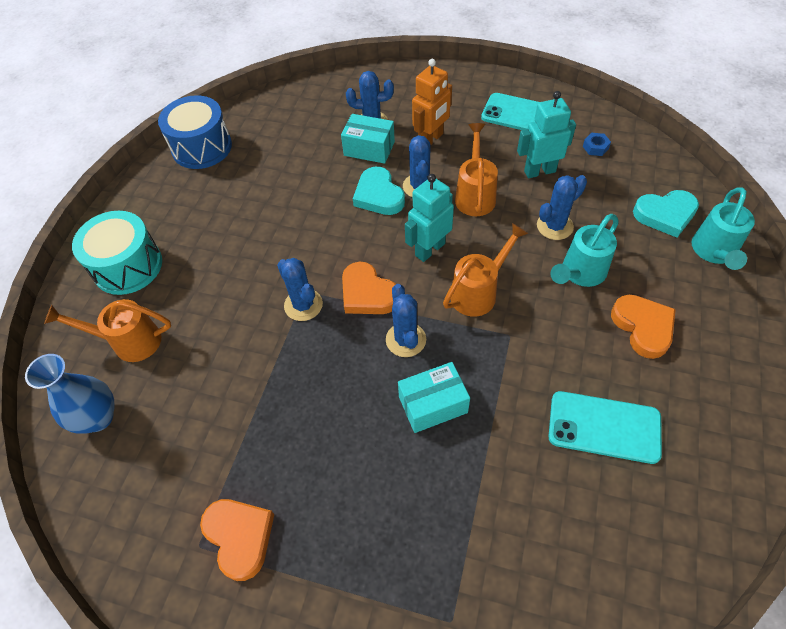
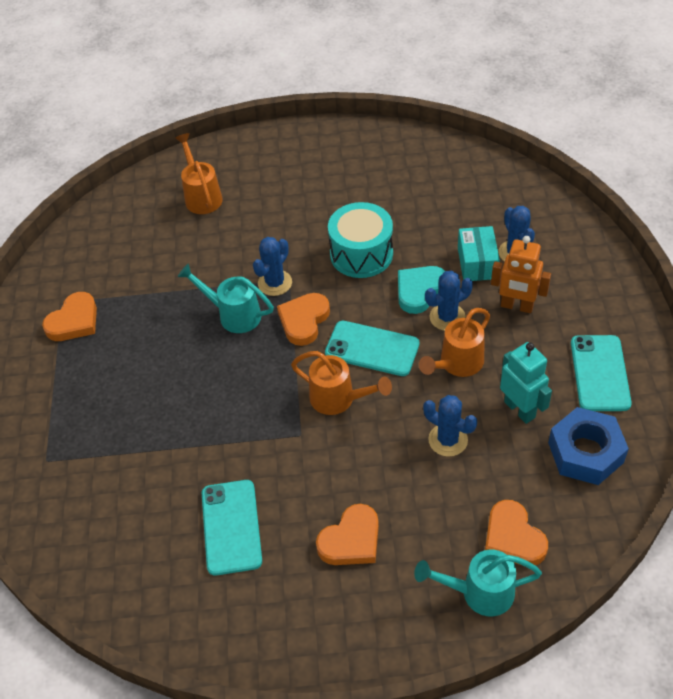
camera: 70 degrees right, 5 degrees down
blue vase [25,354,114,433] -> none
turquoise drum [72,211,162,295] -> turquoise drum moved to [328,202,393,278]
blue drum [158,95,232,169] -> none
blue cactus [386,284,426,357] -> none
turquoise box [398,362,470,433] -> none
turquoise robot [405,174,454,262] -> turquoise phone [325,321,419,376]
orange watering can [455,123,498,216] -> orange watering can turned 150 degrees clockwise [419,308,490,377]
turquoise watering can [550,214,619,287] -> turquoise watering can moved to [178,263,274,333]
blue nut [583,133,611,156] -> blue nut [548,407,629,485], size x2.47
turquoise heart [633,190,699,238] -> orange heart [485,500,548,566]

